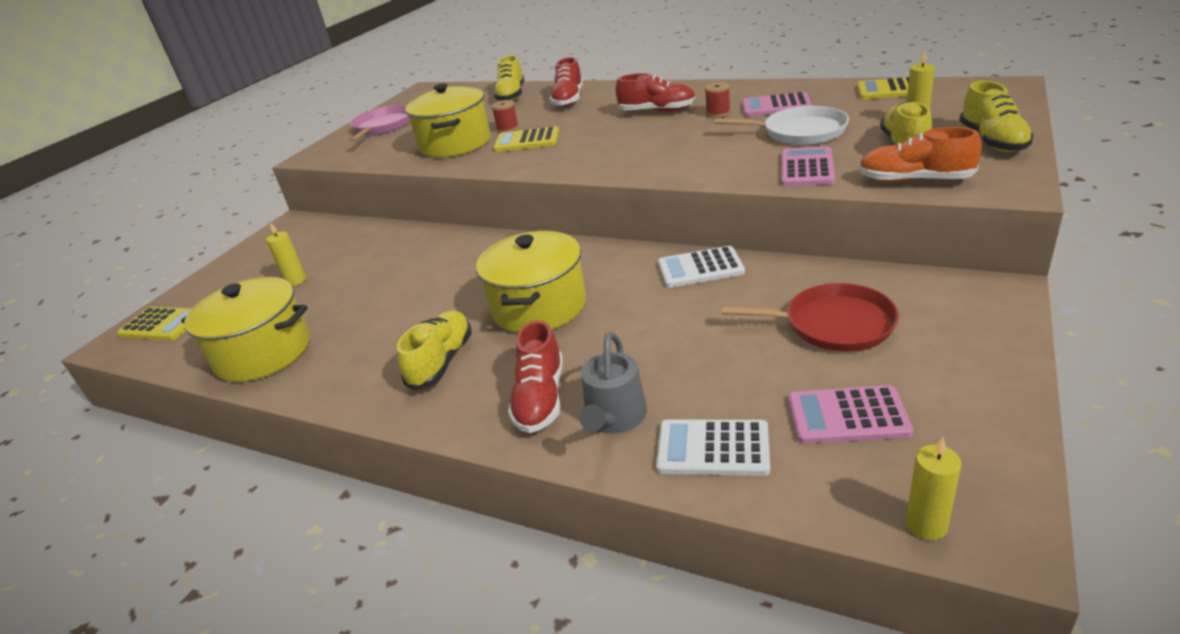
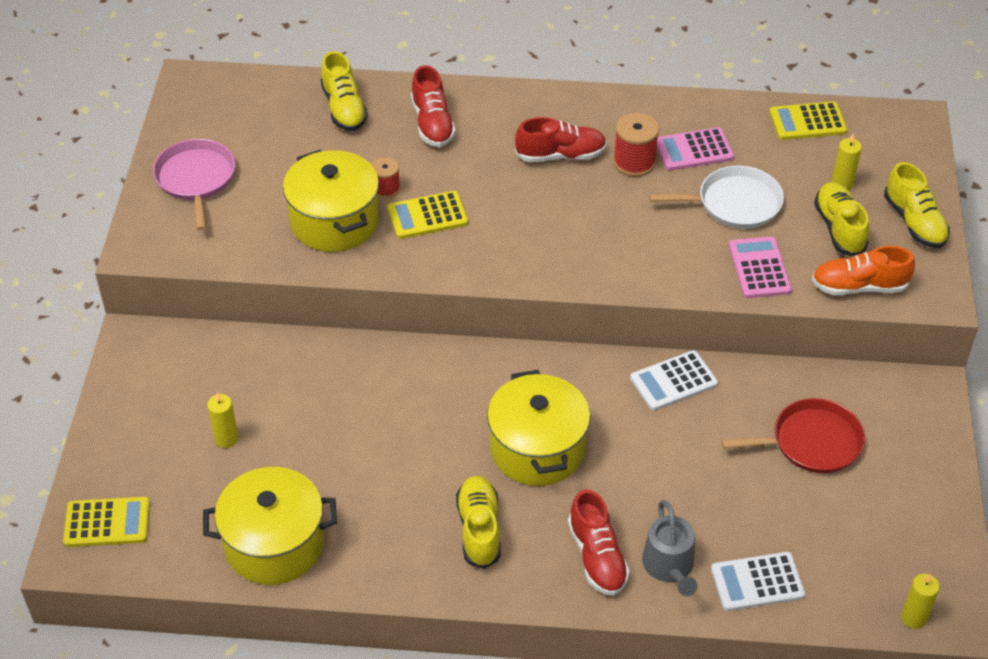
camera: 25 degrees left, 15 degrees up
red spool [705,82,731,118] -> red spool [613,113,659,177], size x1.57
pink calculator [788,385,913,444] -> none

